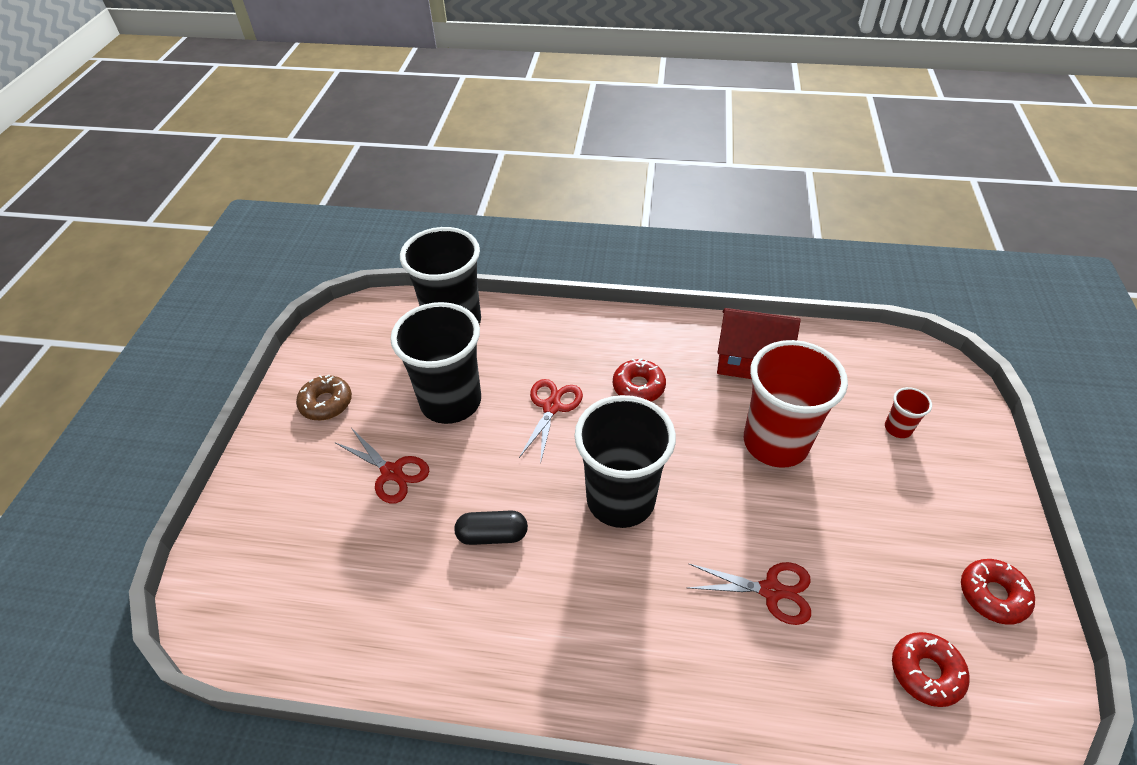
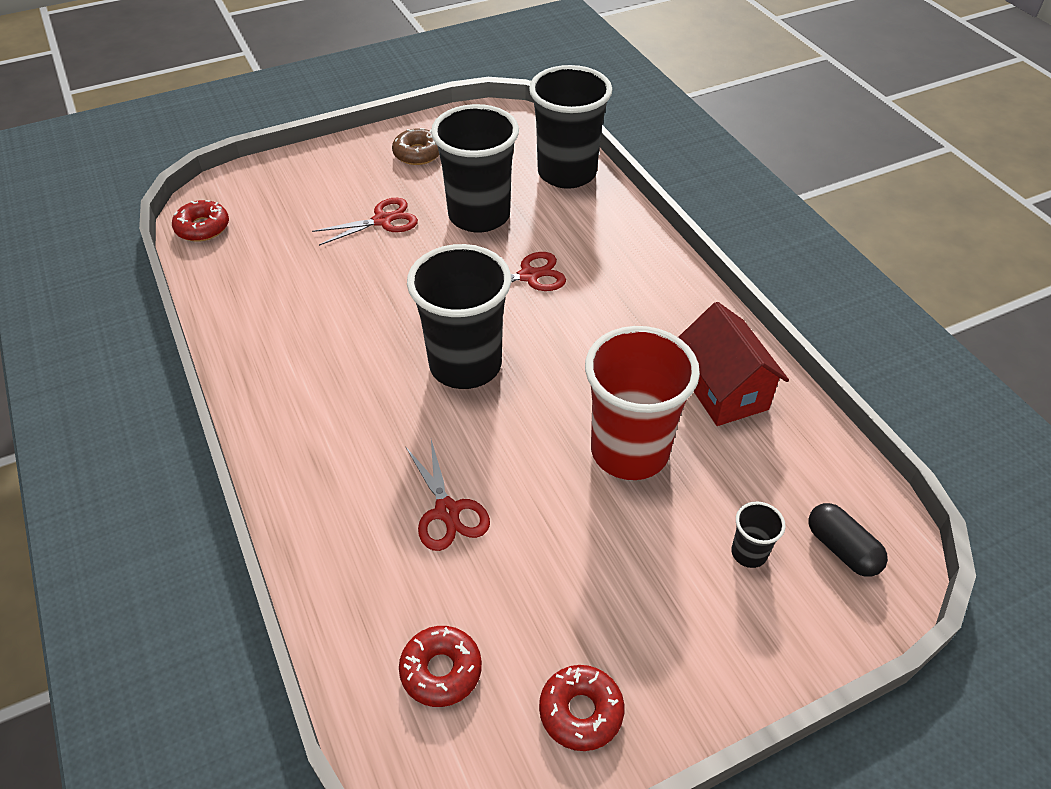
camera: 55 degrees right, 0 degrees up
red scissors [336,429,429,504] -> red scissors turned 120 degrees counterclockwise [312,198,418,246]
black capsule [454,511,528,545] -> black capsule moved to [809,503,888,577]
red donut [613,358,666,402] -> red donut moved to [172,200,229,242]
red cup [885,387,932,438] -> black cup [731,501,786,568]

